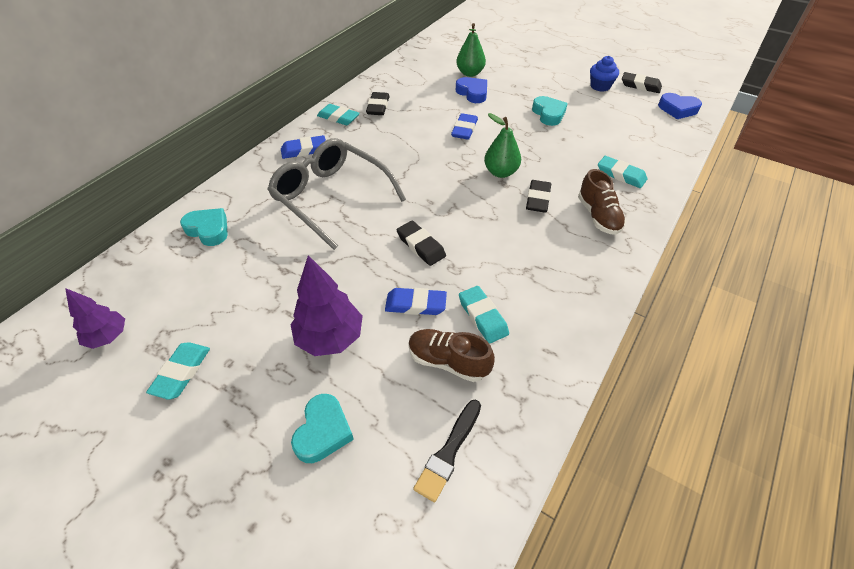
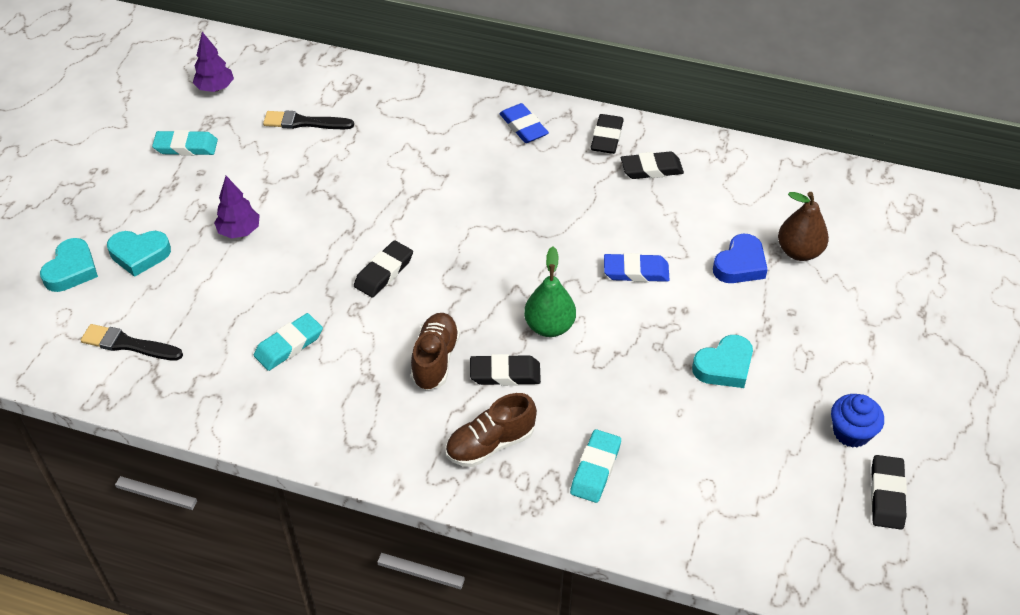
camera: 75 degrees right, 0 degrees up
turquoise heart [180,208,228,246] -> turquoise heart moved to [40,238,98,292]
grey glasses [267,138,406,250] -> none
purple tree [290,255,363,356] -> purple tree [214,176,260,239], size x0.64
turquoise eraser [317,104,360,125] -> black eraser [591,114,624,154]
blue eraser [385,288,447,315] -> none
brown shoe [409,329,495,382] -> brown shoe moved to [411,313,460,390]
green pear [456,23,486,77] -> brown pear [778,192,829,261]
blue heart [658,93,702,119] -> none
none -> black brush [263,111,354,129]

